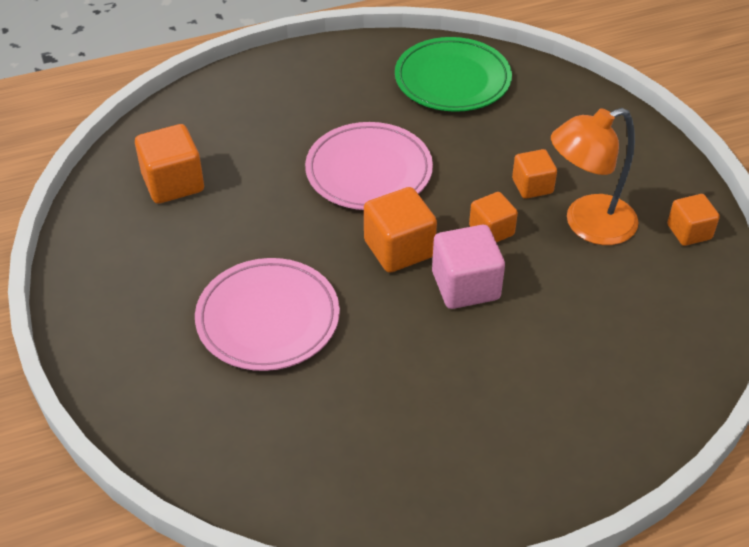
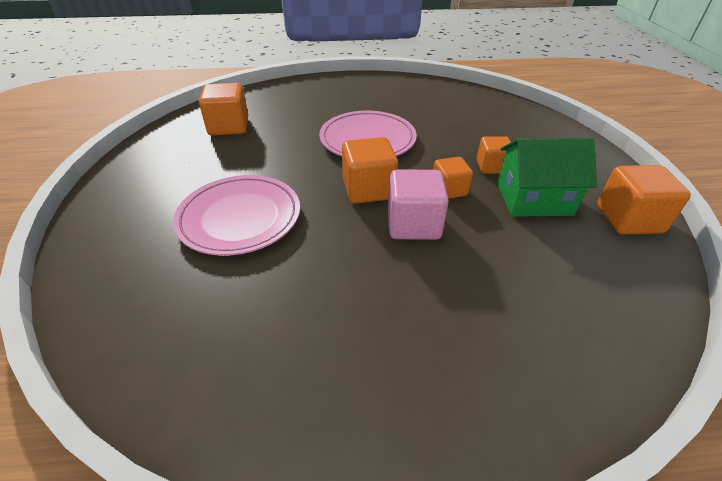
camera: 15 degrees right, 5 degrees down
green plate [395,37,512,112] -> none
orange lamp [551,108,638,245] -> green house [497,138,597,217]
orange cube [667,194,720,246] -> orange cube [597,165,691,235], size x1.56

